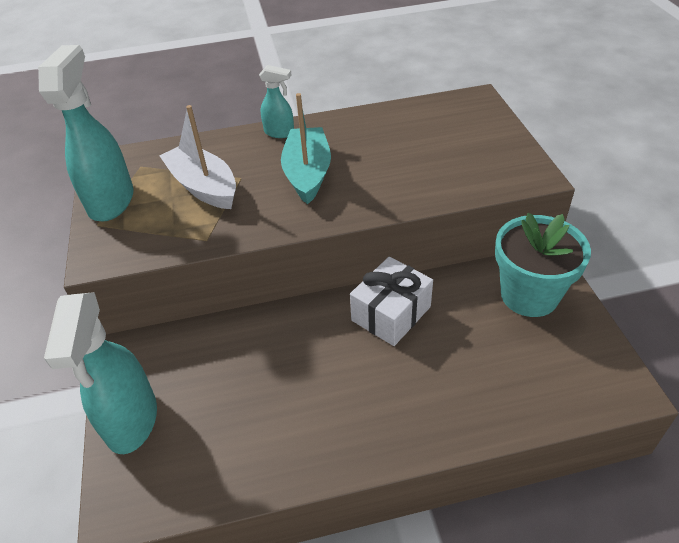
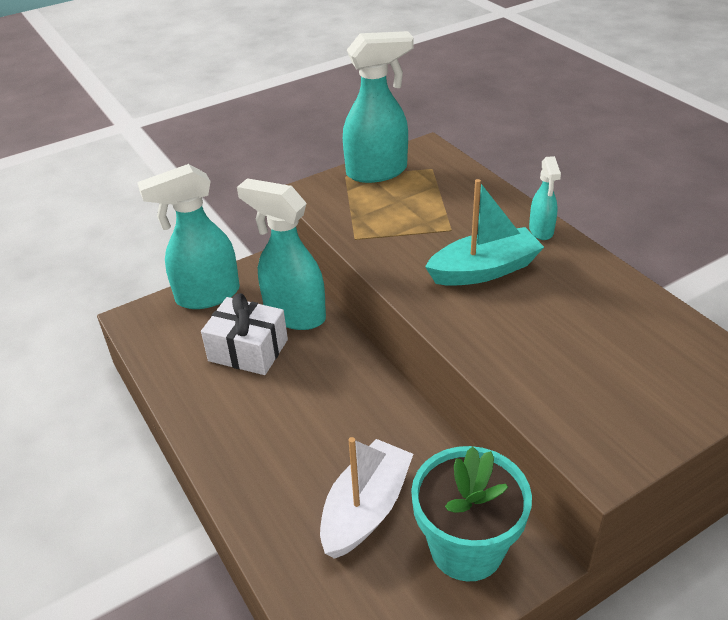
camera: 70 degrees right, 5 degrees down
white boat [159,105,236,209] -> white boat moved to [320,437,413,559]
white gift [350,256,433,346] -> white gift moved to [201,293,288,375]
none -> turquoise spray bottle [237,178,326,330]

